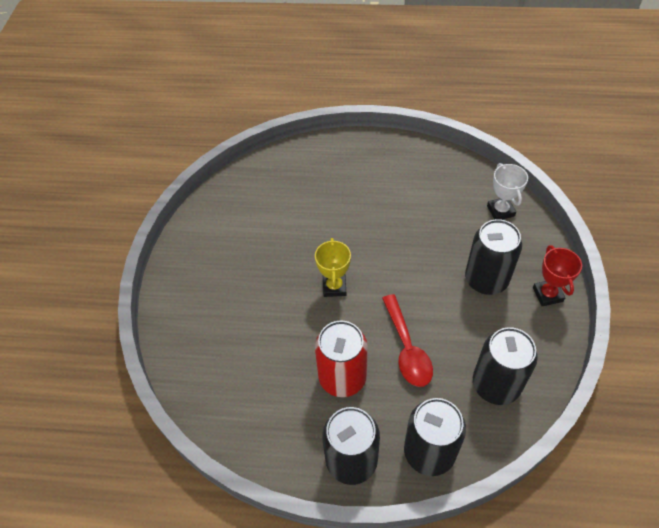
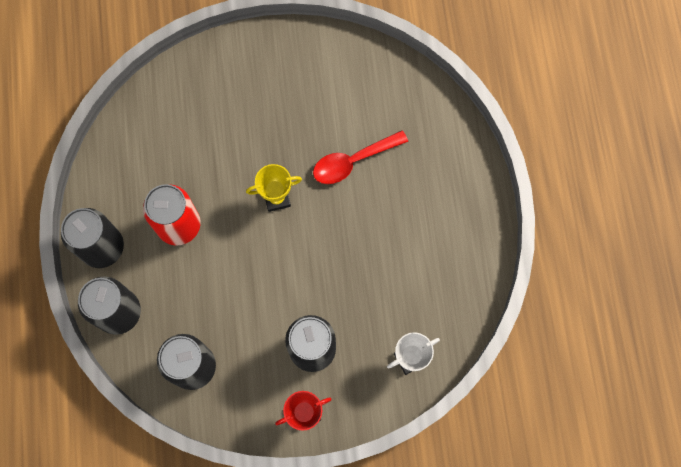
camera: 75 degrees right, 20 degrees up
red spoon [382,294,433,387] -> red spoon moved to [313,130,408,184]

